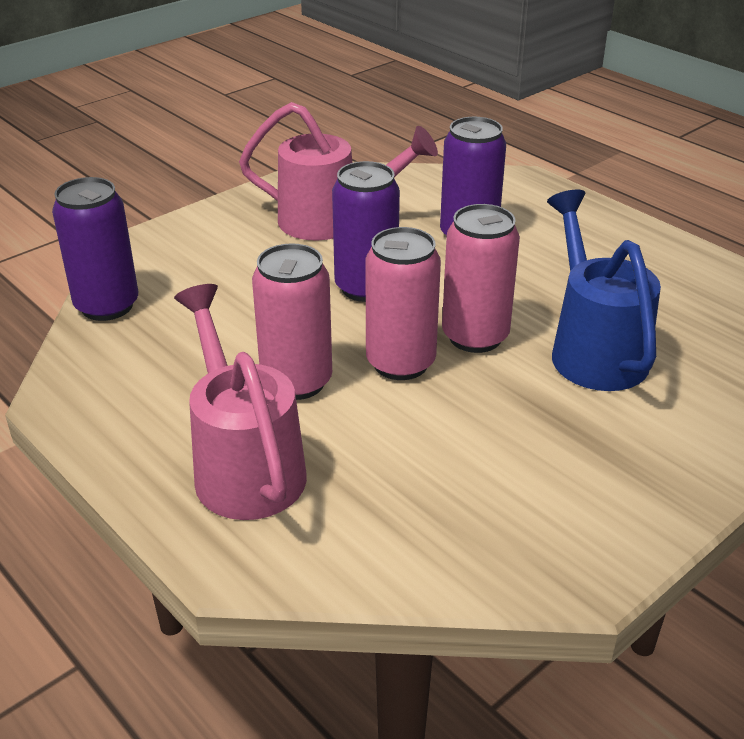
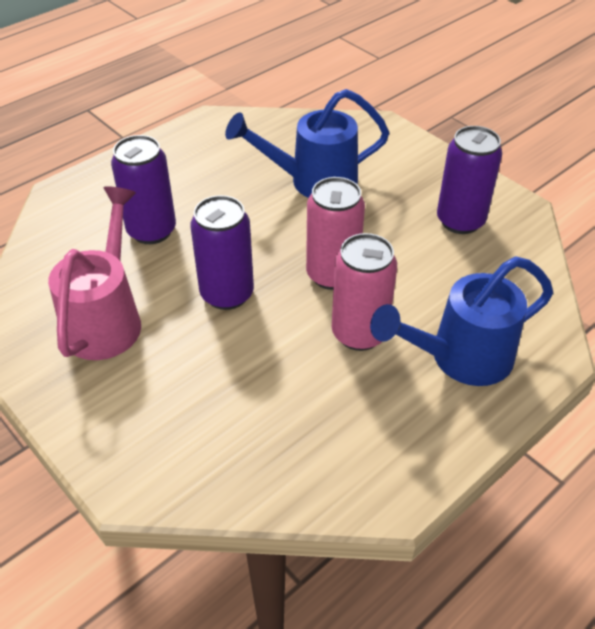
camera: 90 degrees left, 10 degrees up
purple can [52,177,138,321] -> purple can moved to [437,126,502,234]
pink watering can [174,284,307,520] -> blue watering can [370,257,553,386]
pink can [442,204,520,353] -> none

